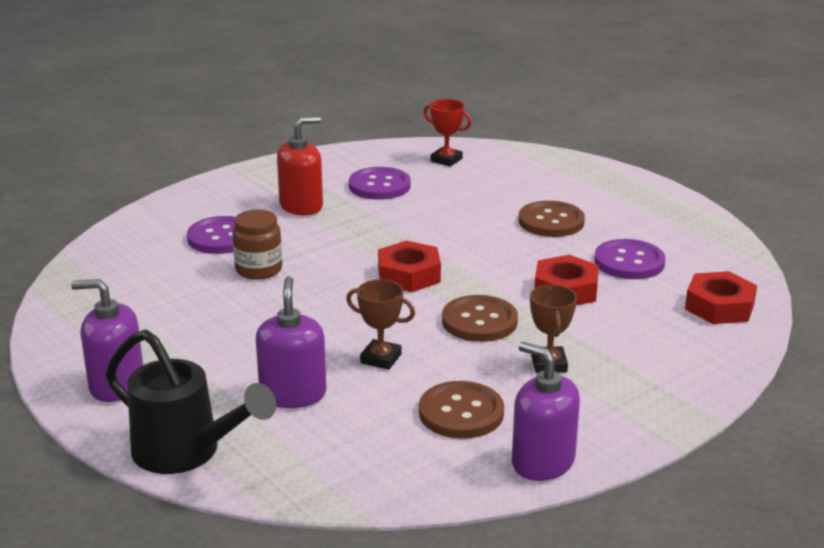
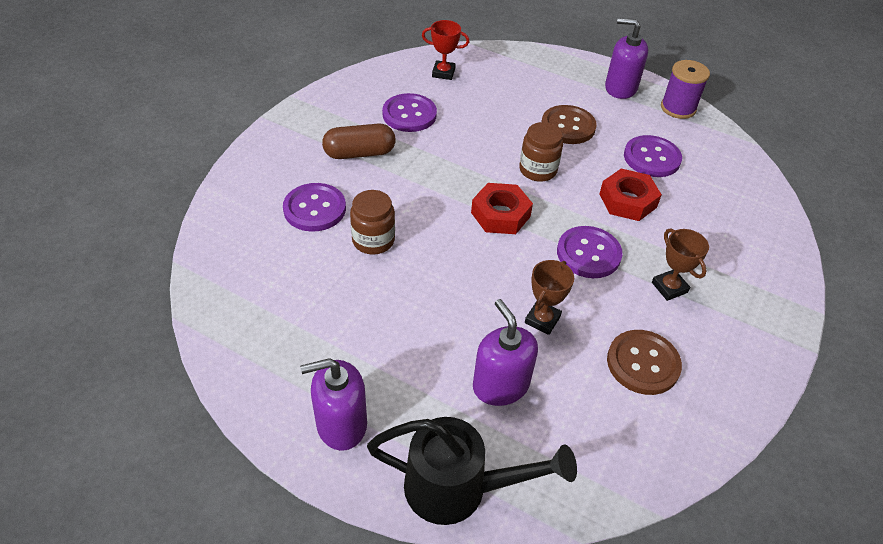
camera: 25 degrees left, 20 degrees up
red soap dispenser [277,116,323,215] -> brown capsule [322,124,395,159]
brown trophy [346,279,415,370] -> brown trophy turned 60 degrees counterclockwise [525,260,574,335]
brown button [442,295,518,342] -> purple button [557,226,623,278]
purple soap dispenser [512,342,580,481] -> purple soap dispenser moved to [605,18,648,99]
red nut [685,271,757,324] -> none
none -> brown jar [519,122,563,182]
none -> purple spool [661,60,710,119]

